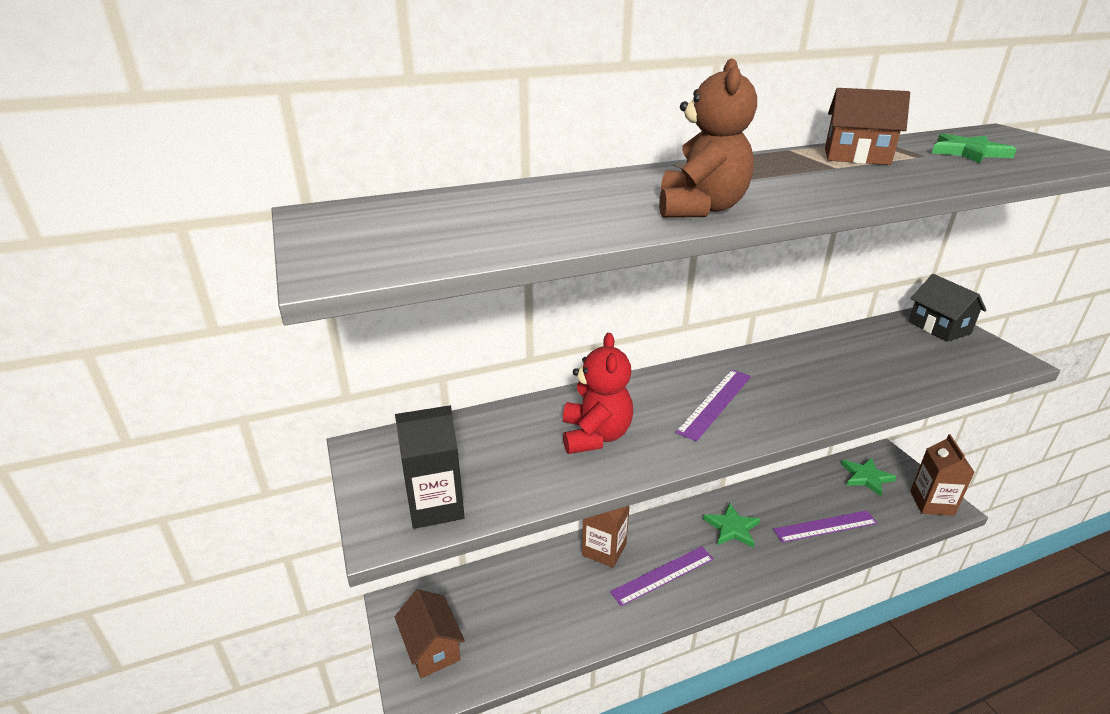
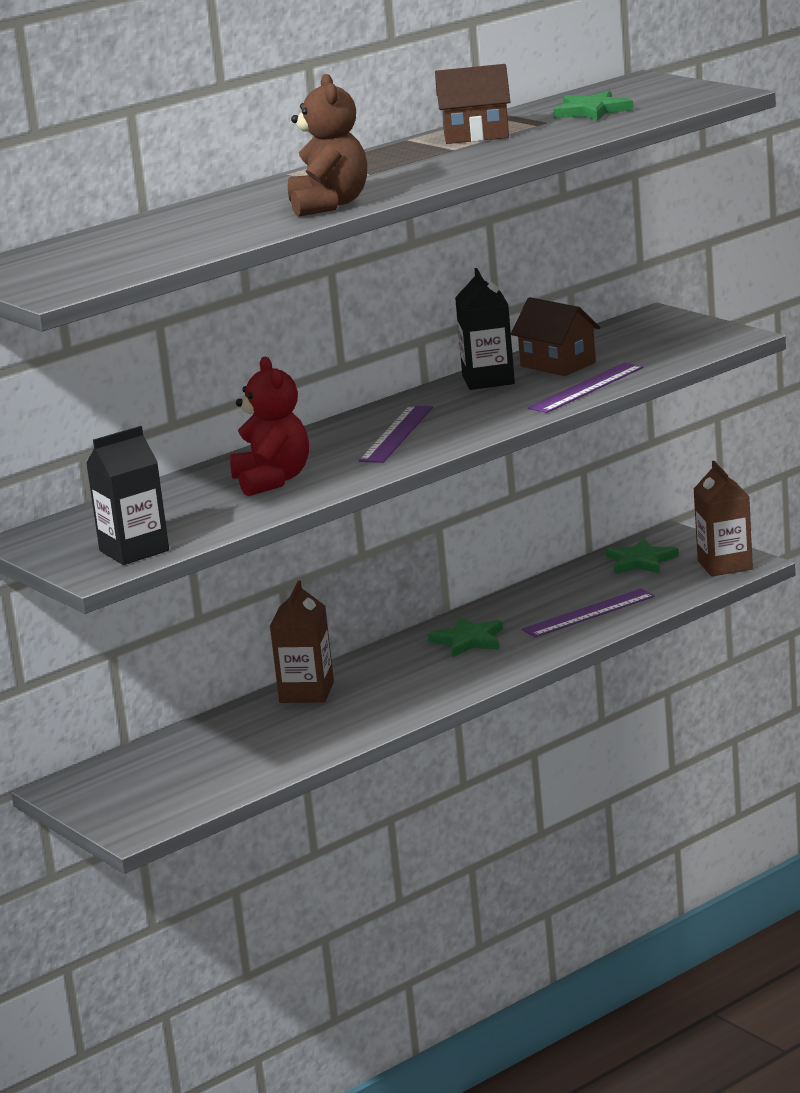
camera: 15 degrees left, 10 degrees down
brown house [395,589,465,678] -> brown house moved to [511,297,600,376]
purple ruler [610,546,714,606] -> purple ruler moved to [528,362,644,413]
black house [909,274,987,342] -> none
none -> black carton [455,268,515,390]

